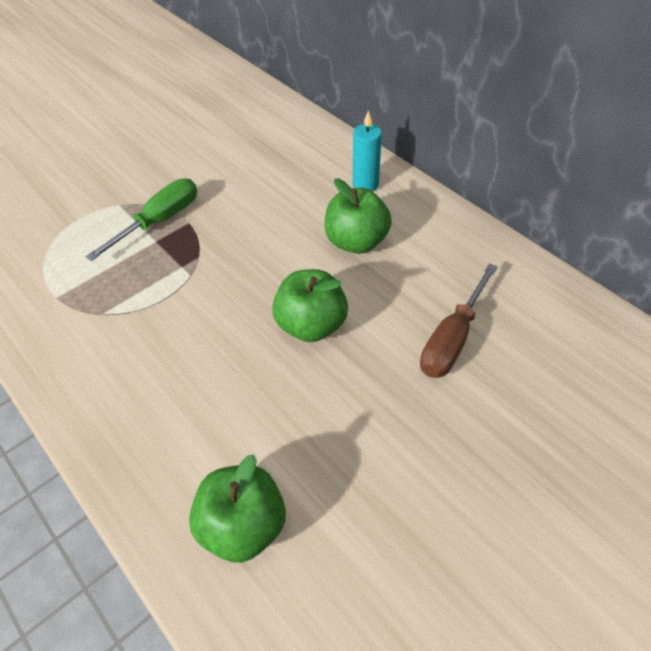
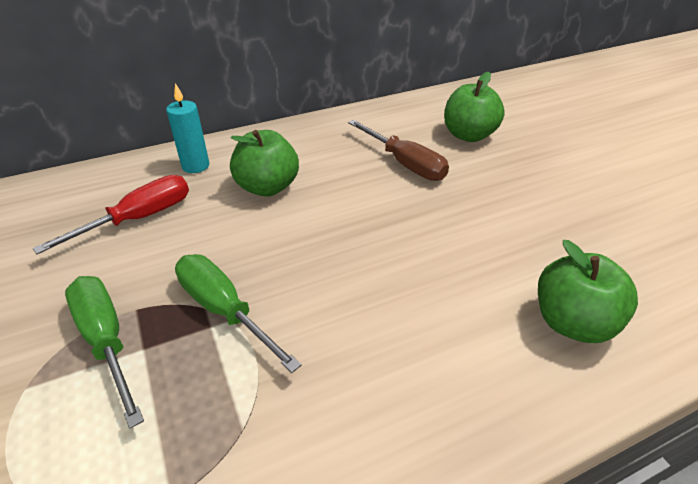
camera: 75 degrees left, 10 degrees down
green apple [272,269,348,342] -> green apple moved to [444,72,505,142]
none -> red screwdriver [33,175,189,254]
none -> green screwdriver [175,254,302,373]

